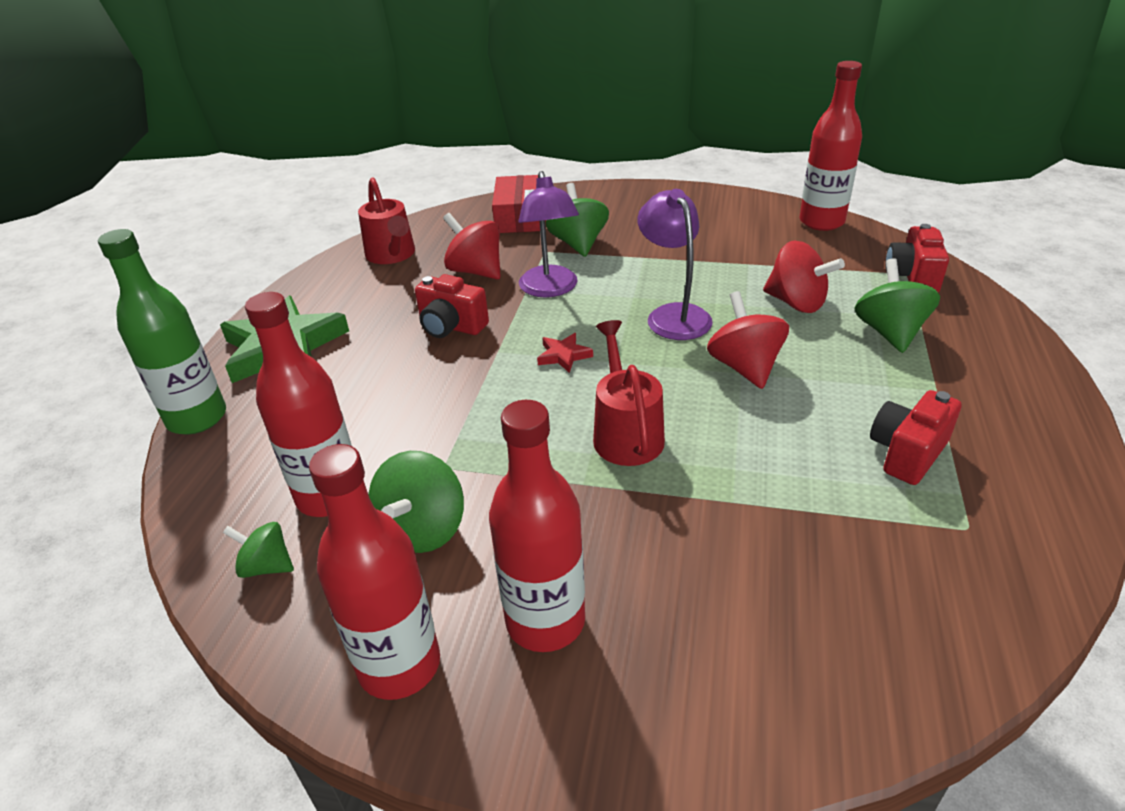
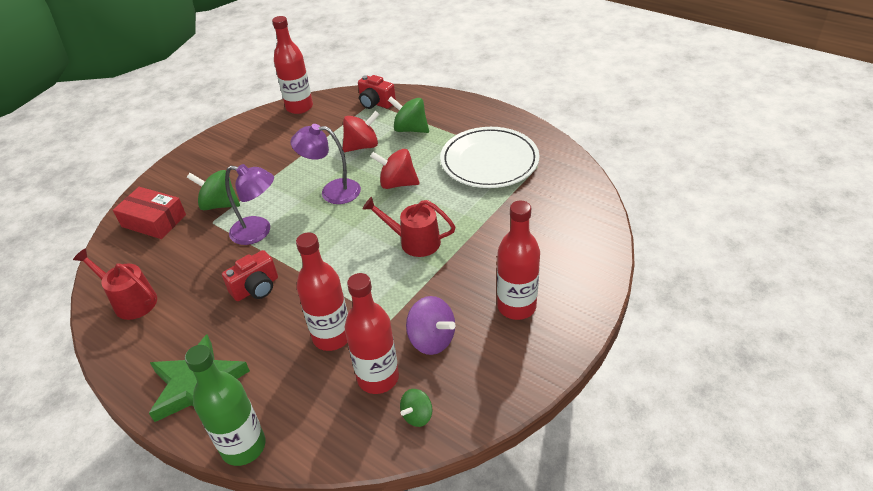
camera: 65 degrees left, 5 degrees up
red bottle [309,444,440,700] -> red bottle moved to [296,232,348,351]
red watering can [358,178,415,264] -> red watering can turned 150 degrees counterclockwise [73,248,157,320]
green spinning top [368,451,464,553] -> purple spinning top [406,296,455,355]
red spinning top [443,213,501,279] -> none
red star [537,333,593,373] -> none
red camera [870,390,962,485] -> white plate [440,127,540,188]

